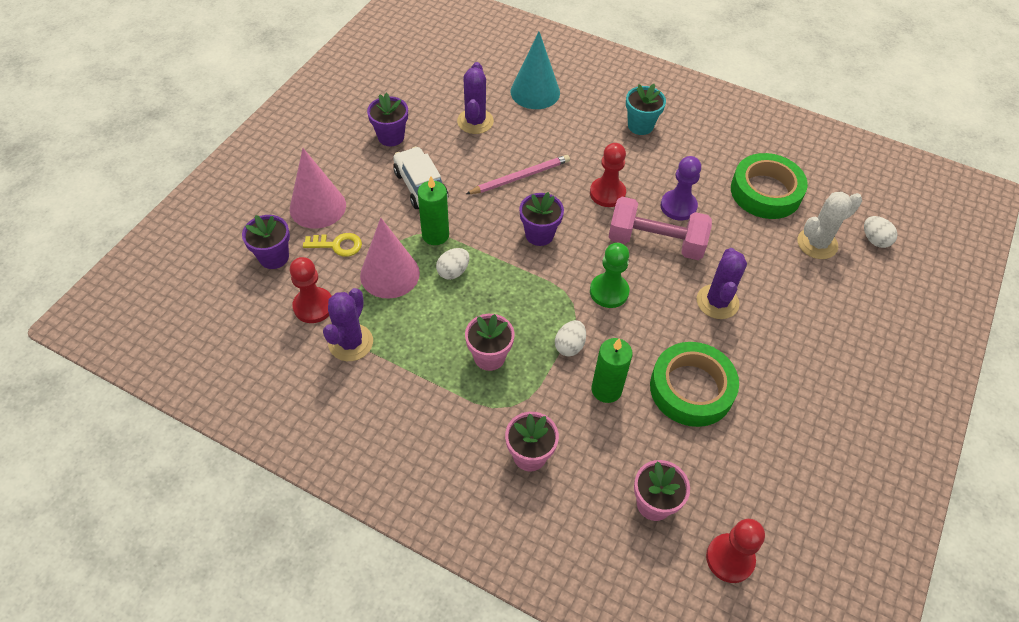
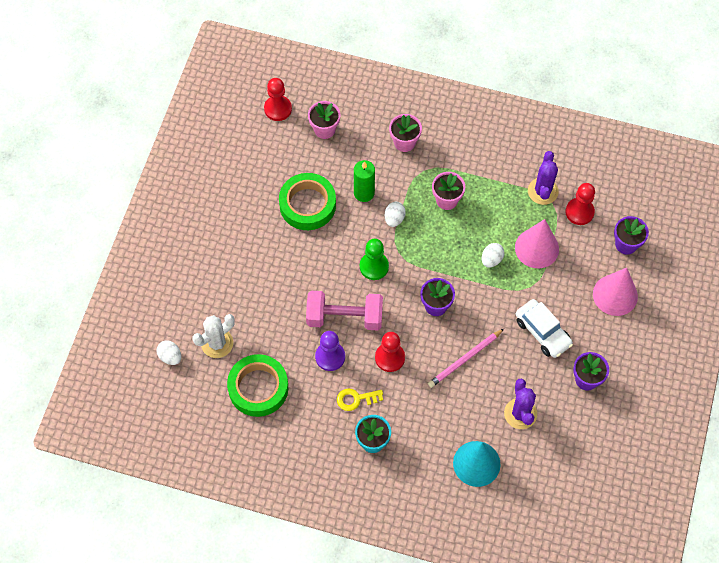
camera: 170 degrees right, 10 degrees up
yellow key [303,233,362,257] -> yellow key moved to [337,389,383,411]
green candle [418,176,449,245] -> none
purple cactus [697,248,747,319] -> none

